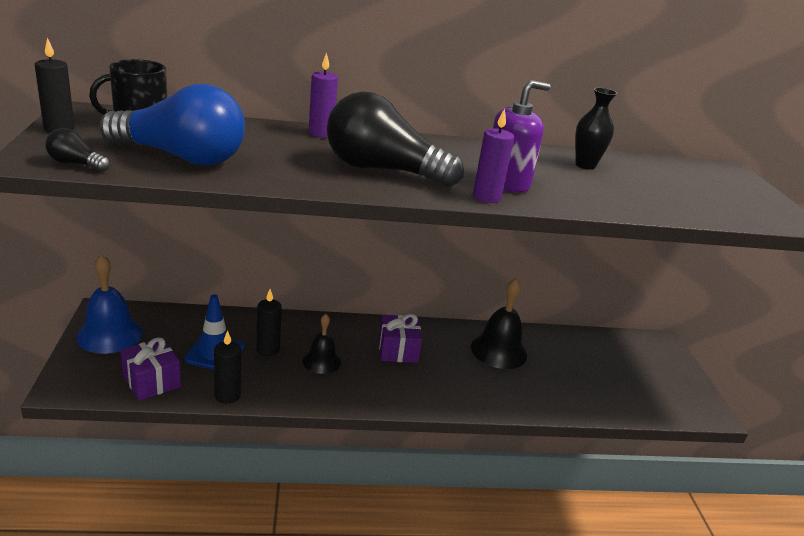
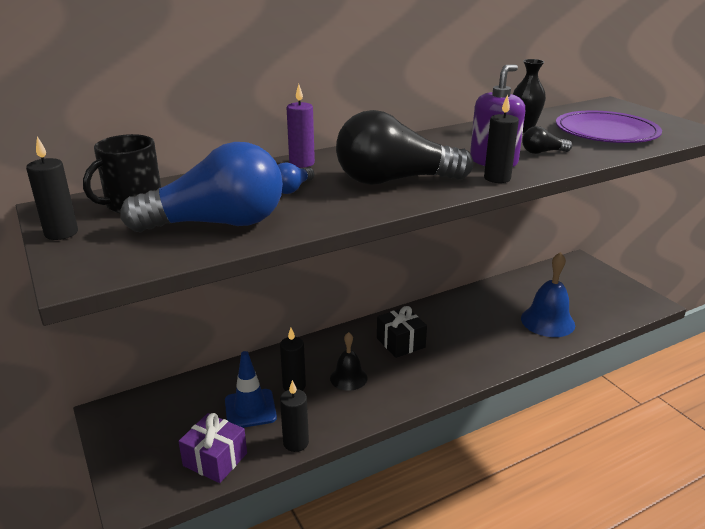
camera: 20 degrees left, 0 degrees up
black light bulb [45,128,110,172] -> black light bulb moved to [522,126,572,154]
blue bell [76,254,143,354] -> blue bell moved to [521,252,575,337]
purple gift [379,314,422,363] -> black gift [377,306,427,358]
black bell [471,278,527,369] -> none
purple candle [473,108,514,203] -> black candle [484,94,519,183]
none -> blue light bulb [278,162,315,194]
none -> purple plate [556,110,662,143]

